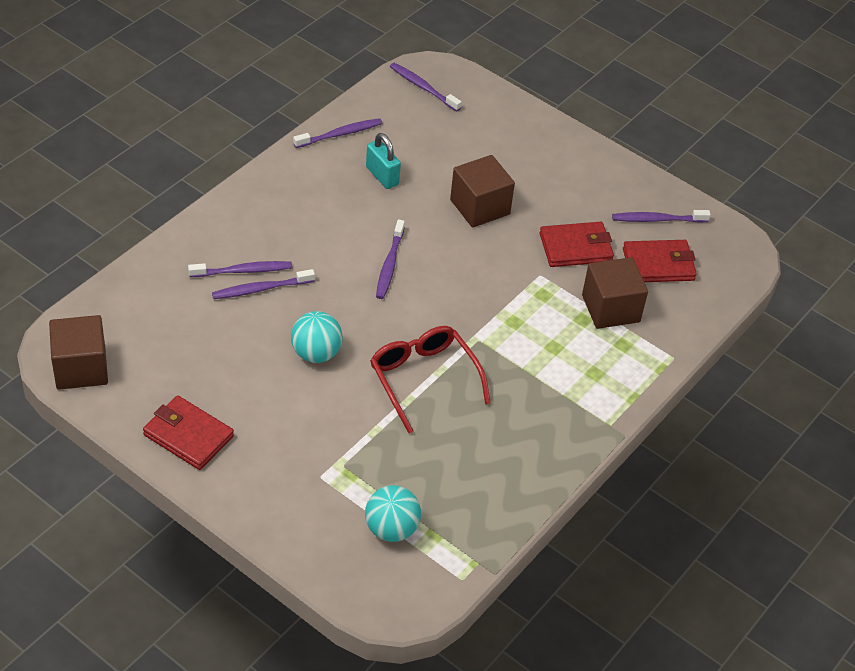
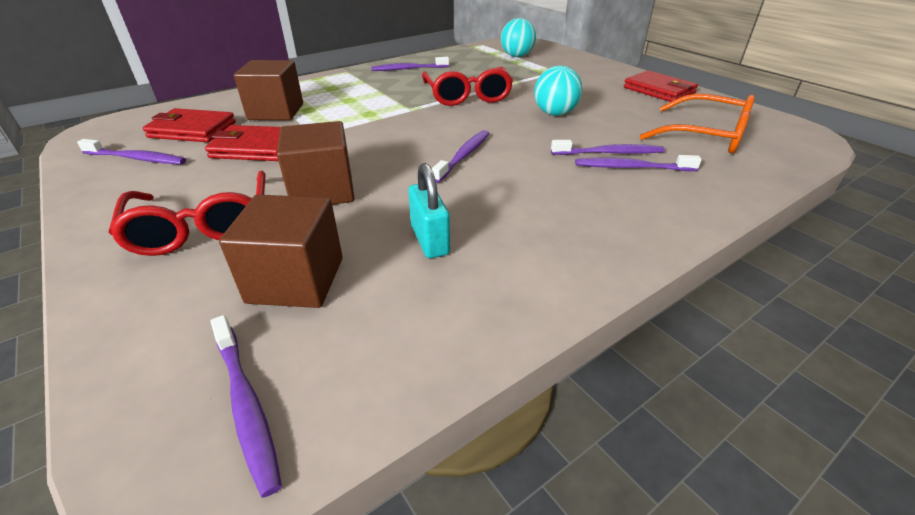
camera: 160 degrees left, 10 degrees down
brown cube [49,315,108,390] -> brown cube moved to [219,195,343,308]
purple toothbrush [293,118,382,148] -> purple toothbrush moved to [371,57,449,71]
none -> red glasses [108,171,265,256]
none -> orange glasses [640,94,755,154]

